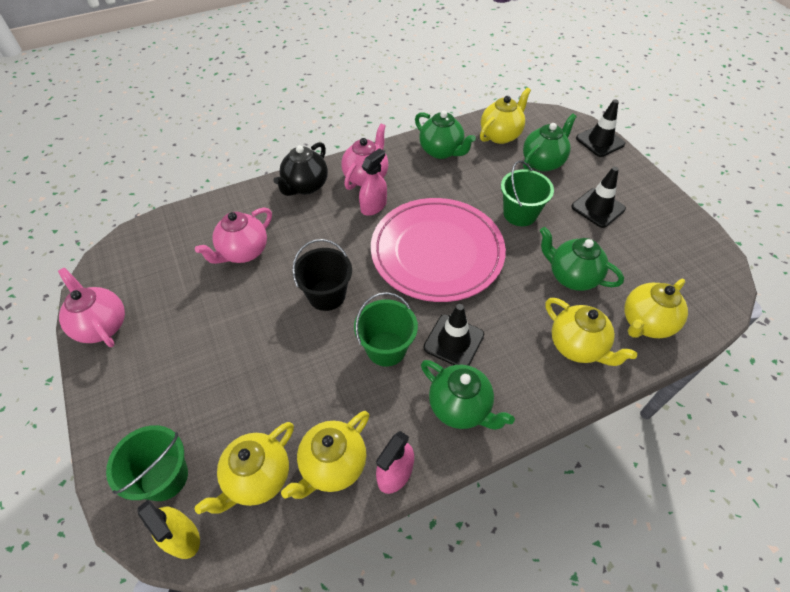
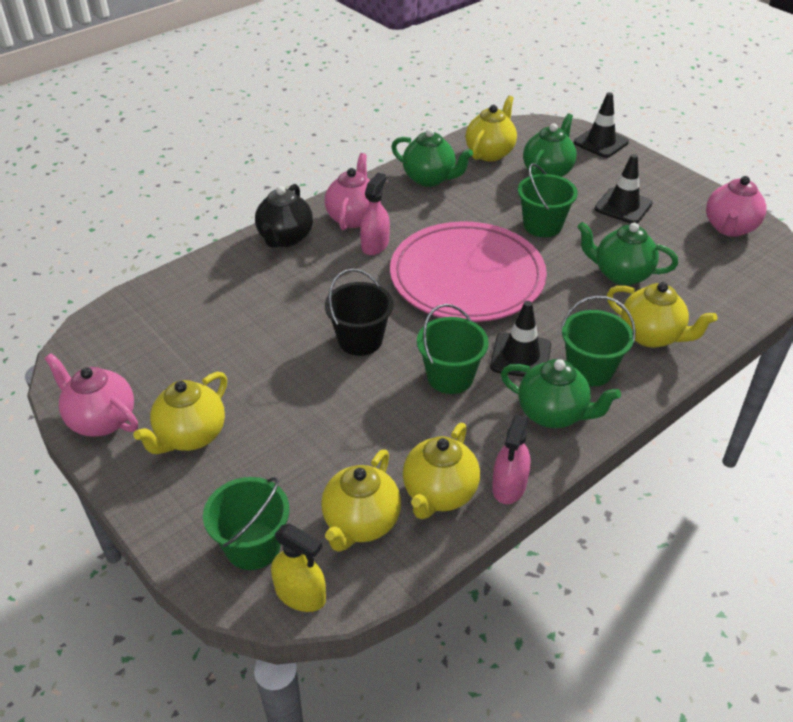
camera: 15 degrees left, 10 degrees down
pink teapot [195,207,272,264] -> pink teapot moved to [706,176,766,237]
yellow teapot [624,279,688,338] -> yellow teapot moved to [133,372,227,454]
none -> green bucket [561,296,636,386]

